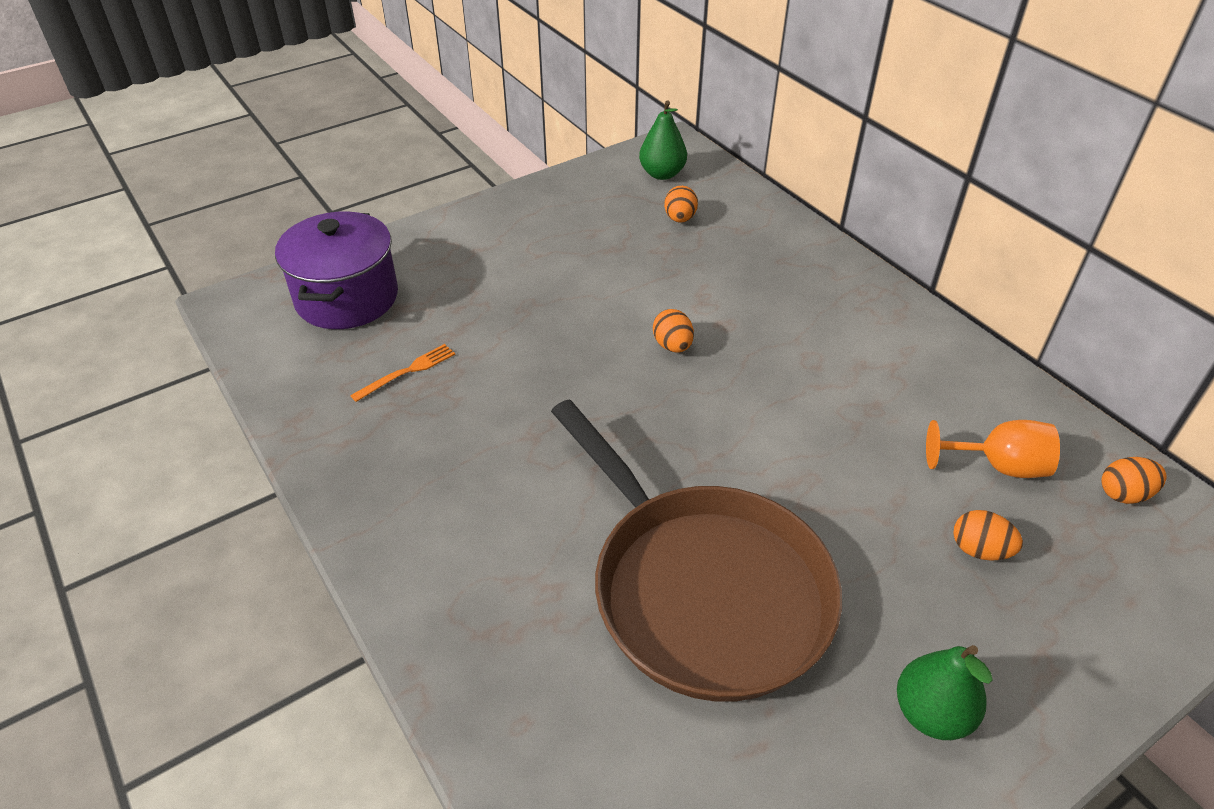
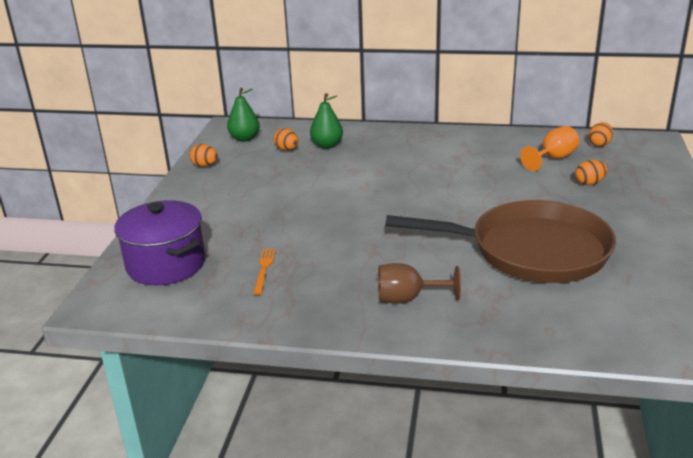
camera: 45 degrees left, 15 degrees down
orange egg [653,309,694,353] -> orange egg moved to [189,144,218,167]
green pear [897,645,992,740] -> green pear moved to [310,93,343,149]
none -> brown goblet [378,263,461,304]

